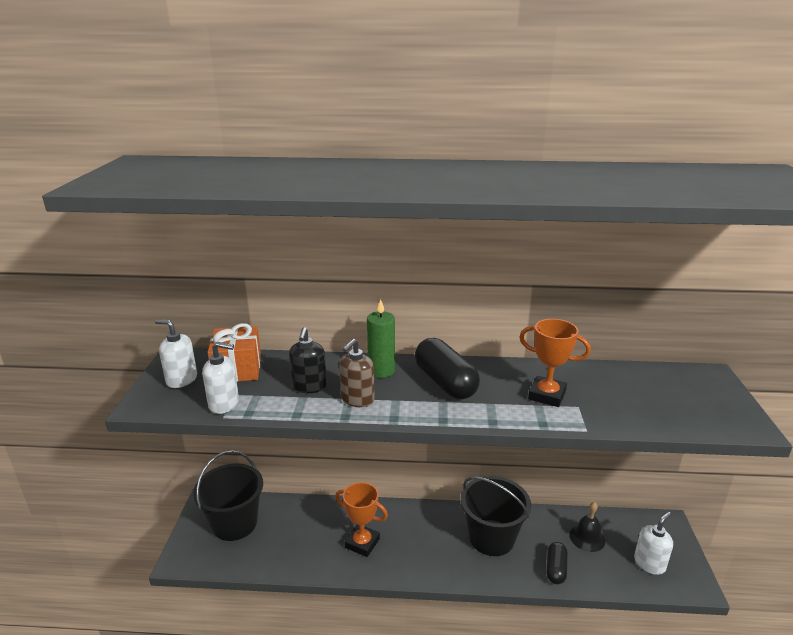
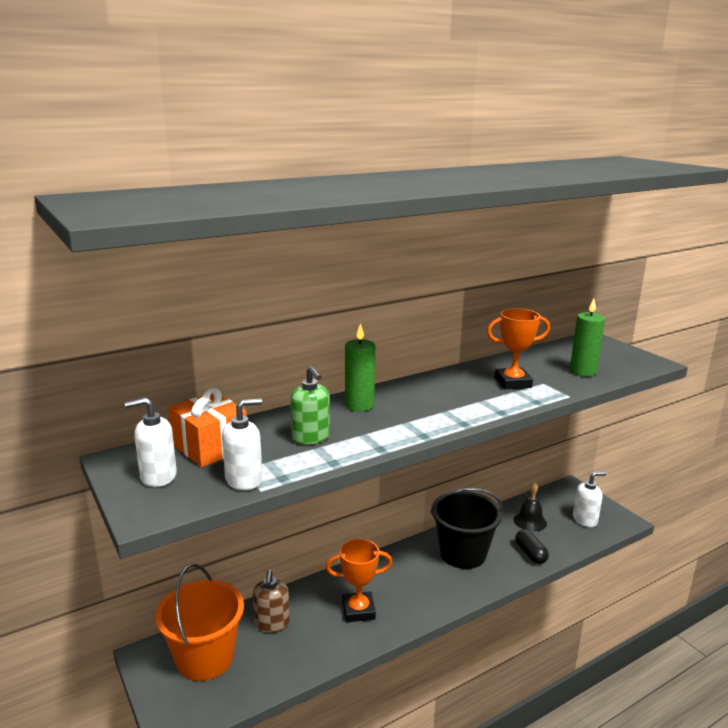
camera: 35 degrees left, 5 degrees down
black bucket [193,450,263,541] -> orange bucket [155,564,244,681]
black soap dispenser [289,327,327,393] -> green soap dispenser [290,366,330,445]
brown soap dispenser [339,339,375,407] -> brown soap dispenser moved to [253,570,290,633]
black capsule [415,338,480,399] -> none
white soap dispenser [634,512,673,575] -> white soap dispenser turned 60 degrees clockwise [573,472,606,527]
none -> green candle [570,298,605,376]

